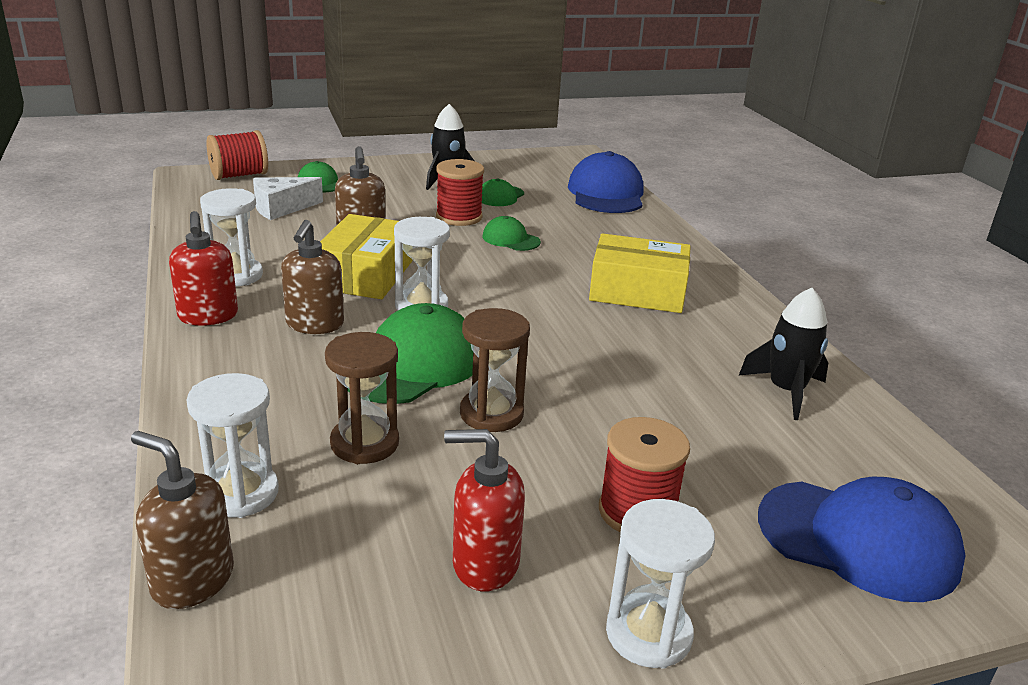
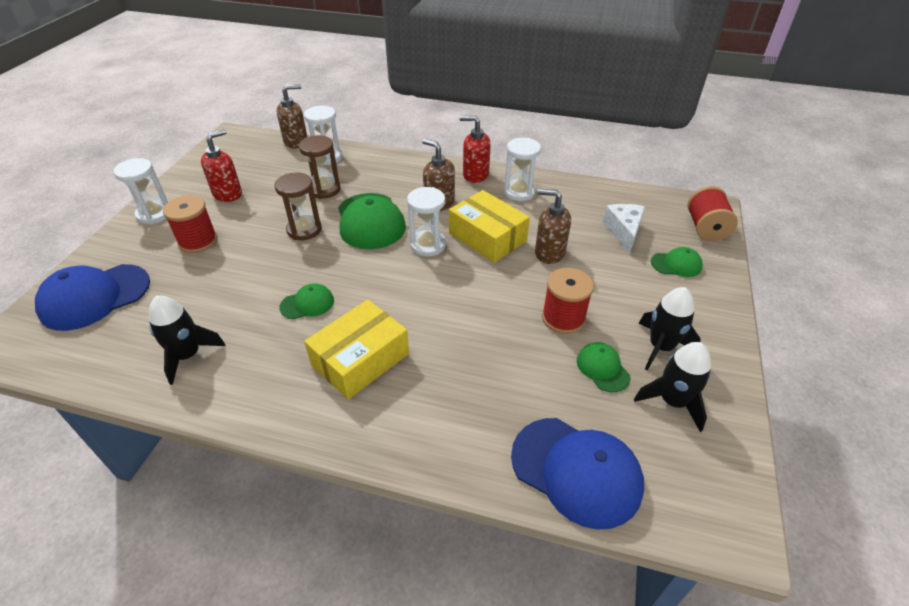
camera: 125 degrees right, 15 degrees up
green cap [483,216,541,251] -> green cap moved to [279,283,334,319]
none -> black rocket [634,342,711,432]

